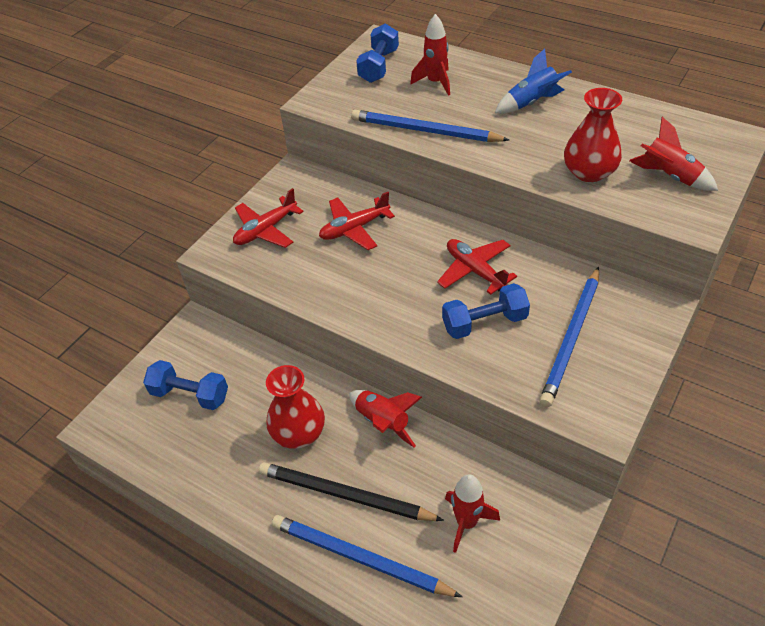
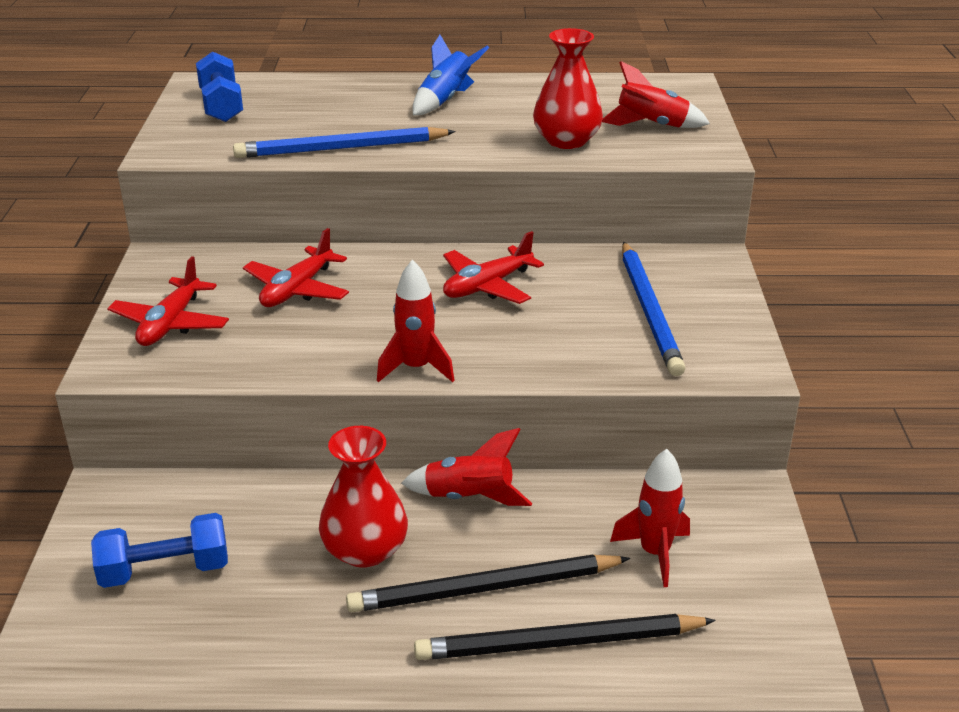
camera: 35 degrees left, 15 degrees down
blue pencil [272,515,462,597] -> black pencil [414,614,716,660]
red rocket [410,14,450,96] -> red rocket moved to [377,260,454,382]
red plane [437,239,517,295] -> red plane turned 60 degrees counterclockwise [443,231,544,304]
blue dumbbell [442,283,530,339] -> none

